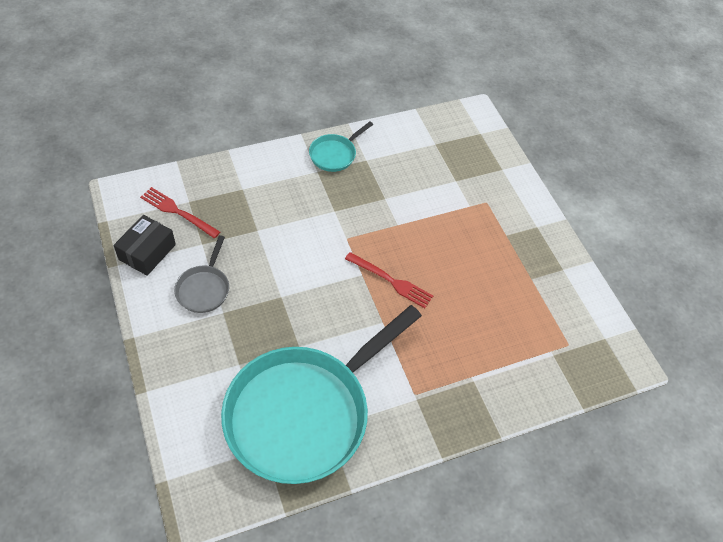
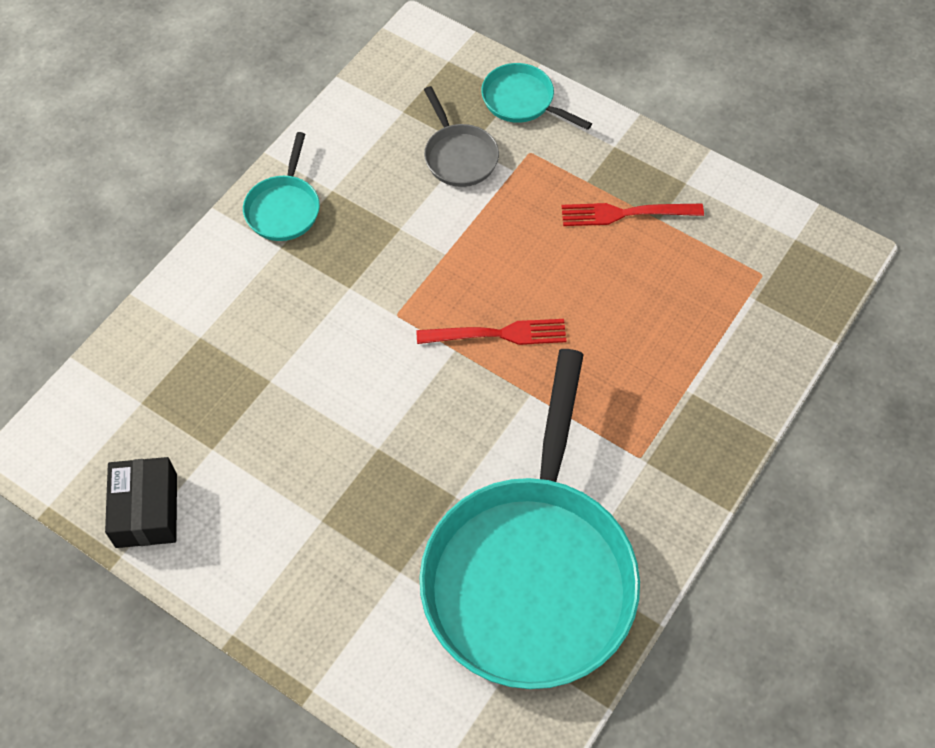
camera: 30 degrees left, 5 degrees up
red fork [140,187,220,238] -> red fork moved to [561,203,704,226]
grey pan [174,235,229,313] -> grey pan moved to [424,86,499,187]
none -> turquoise pan [481,63,592,130]

